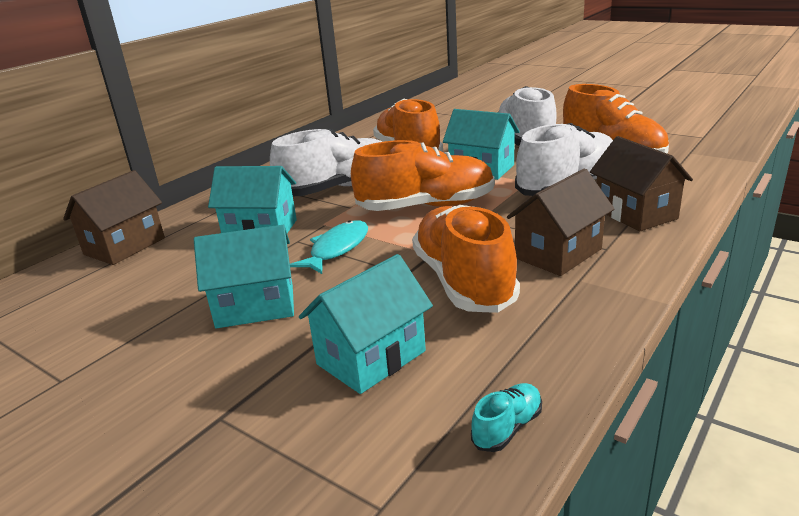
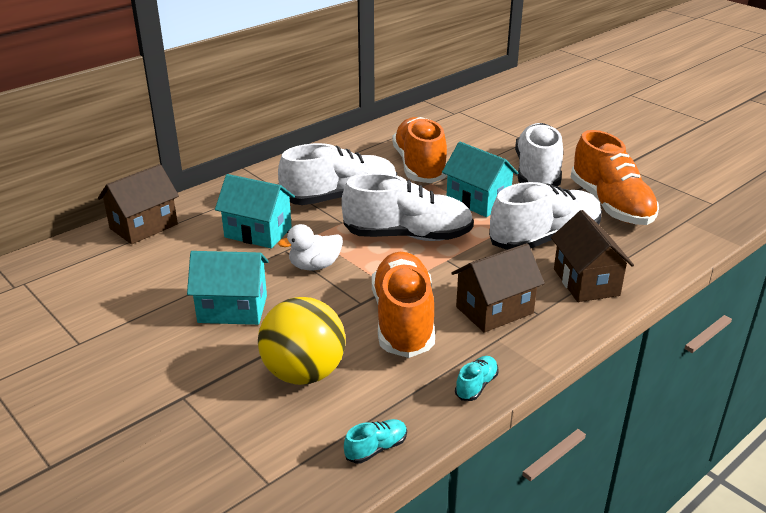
camera: 10 degrees right, 5 degrees up
turquoise fish [290,220,368,274] -> white duck [278,224,343,270]
turquoise house [299,254,433,394] -> yellow ball [258,297,346,385]
orange shoe [351,140,495,211] -> white shoe [341,173,474,241]
none -> turquoise shoe [455,356,498,401]

